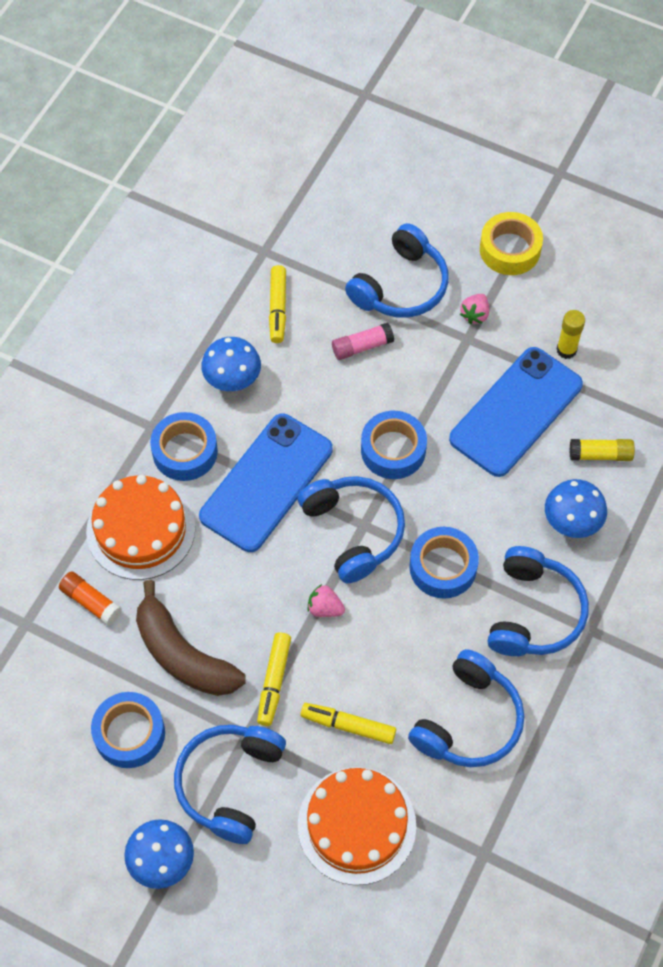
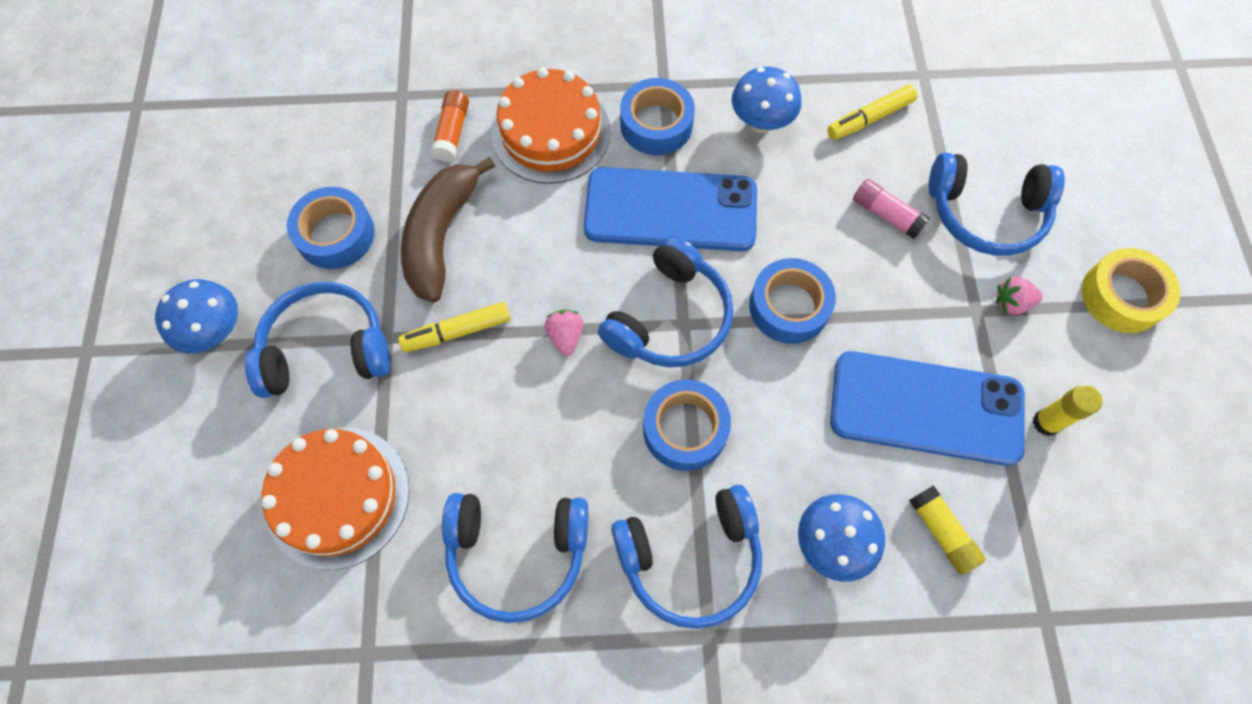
camera: 60 degrees right, 5 degrees up
yellow marker [300,703,396,744] -> none

